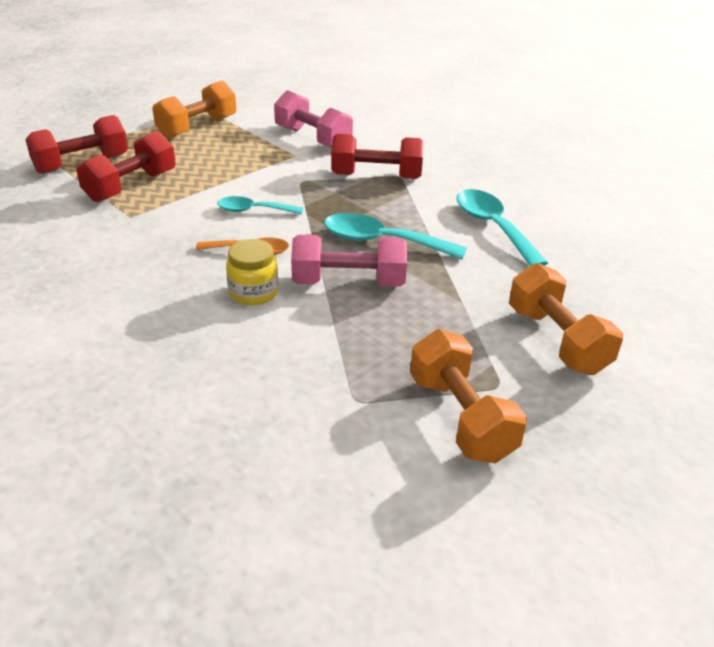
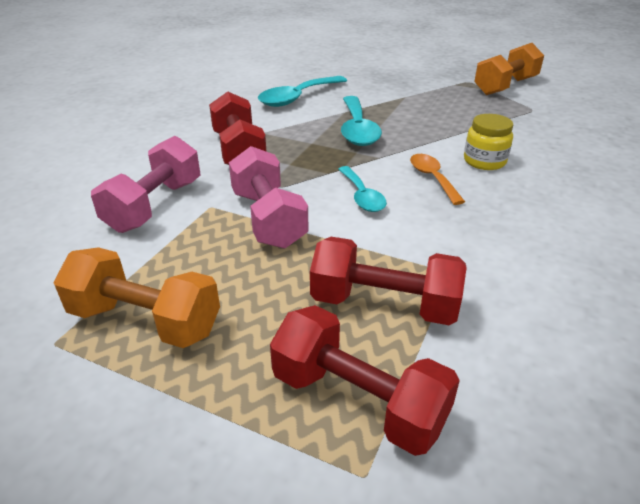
camera: 110 degrees left, 0 degrees up
pink dumbbell [291,235,407,287] -> pink dumbbell moved to [229,146,309,249]
orange dumbbell [509,263,623,375] -> none

